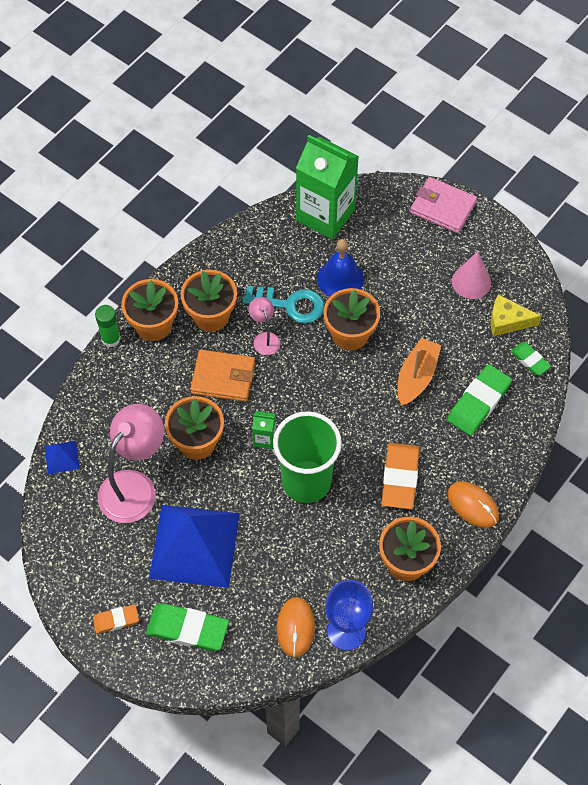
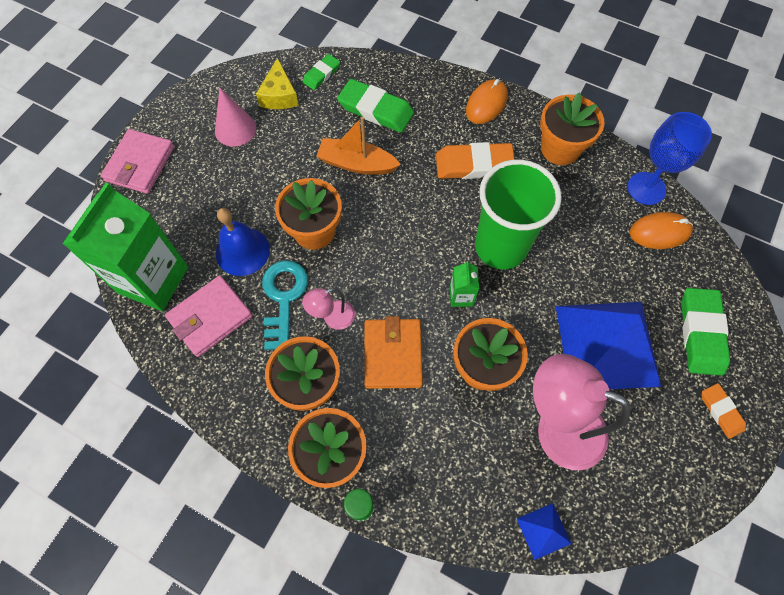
camera: 100 degrees left, 5 degrees up
none -> pink wallet [165,276,253,357]

